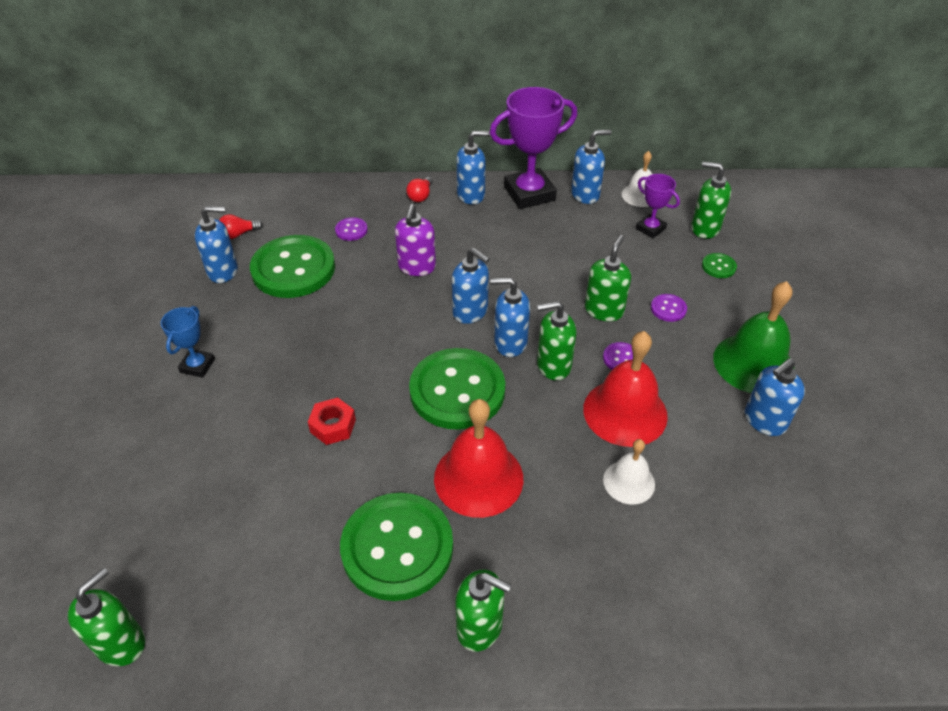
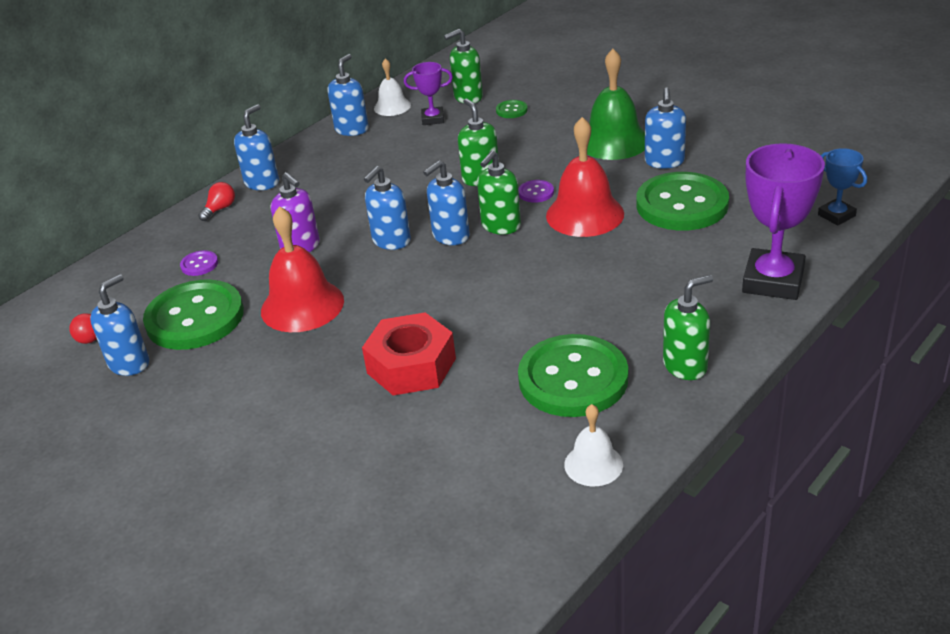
camera: 45 degrees left, 10 degrees down
green soap dispenser [68,567,145,666] -> none
blue trophy [161,306,215,378] -> blue trophy moved to [818,148,867,225]
red nut [308,398,356,445] -> red nut [362,312,456,395], size x1.81
red light bulb [406,177,433,202] -> red light bulb turned 120 degrees counterclockwise [198,182,235,221]
green button [409,348,505,430] -> green button moved to [637,172,729,231]
red bell [434,399,523,518] -> red bell moved to [261,206,344,332]
blue soap dispenser [452,248,490,324] -> blue soap dispenser turned 135 degrees clockwise [364,166,411,250]
purple trophy [490,87,577,209] -> purple trophy moved to [742,143,825,300]
white bell [603,439,655,505] -> white bell moved to [564,404,623,486]
purple button [651,294,687,322] -> none

